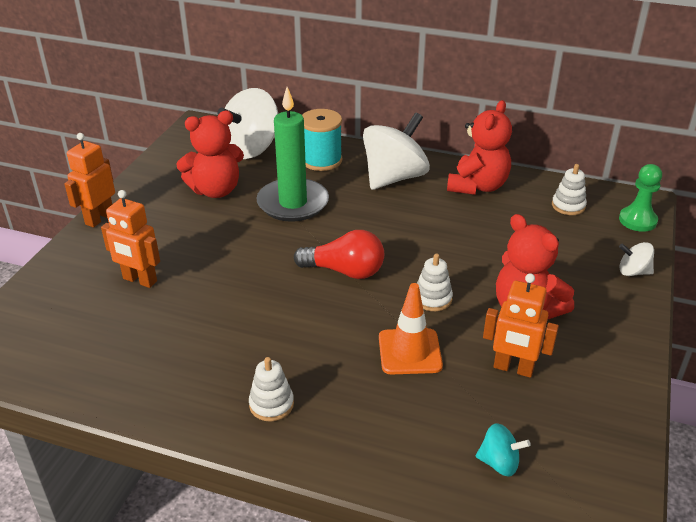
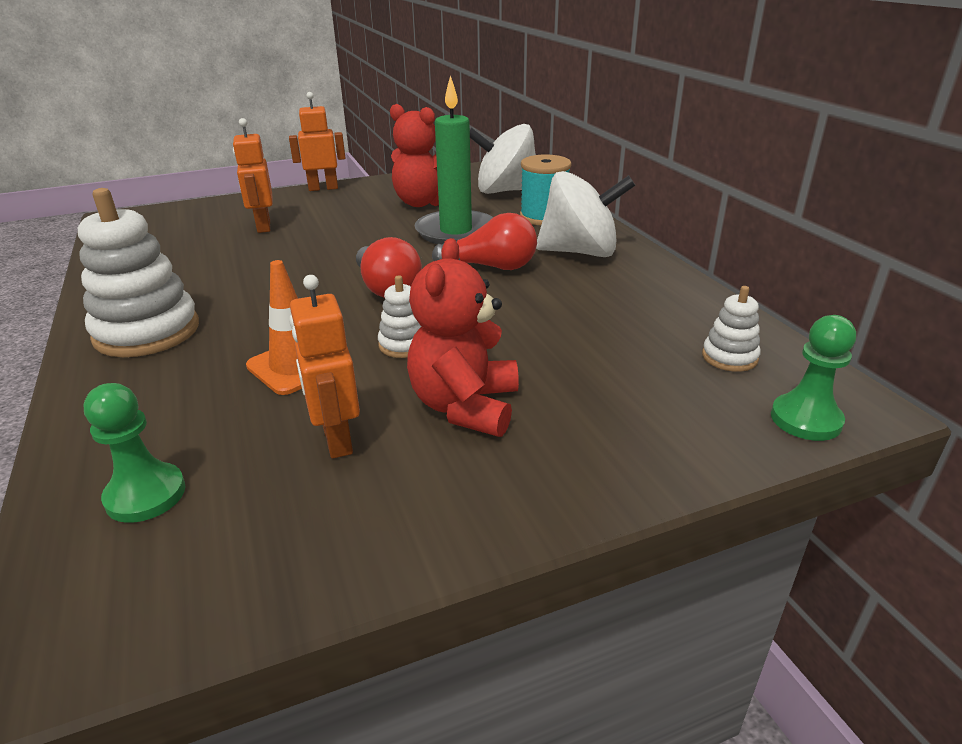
camera: 50 degrees right, 5 degrees down
white stacking toy [249,357,294,422] -> white stacking toy [78,188,199,357], size x2.02
red teddy bear [447,100,512,195] -> none
turquoise spinning top [476,423,531,476] -> green pawn [84,383,186,523]
white spinning top [619,242,654,276] -> none
none -> red light bulb [432,213,537,270]

